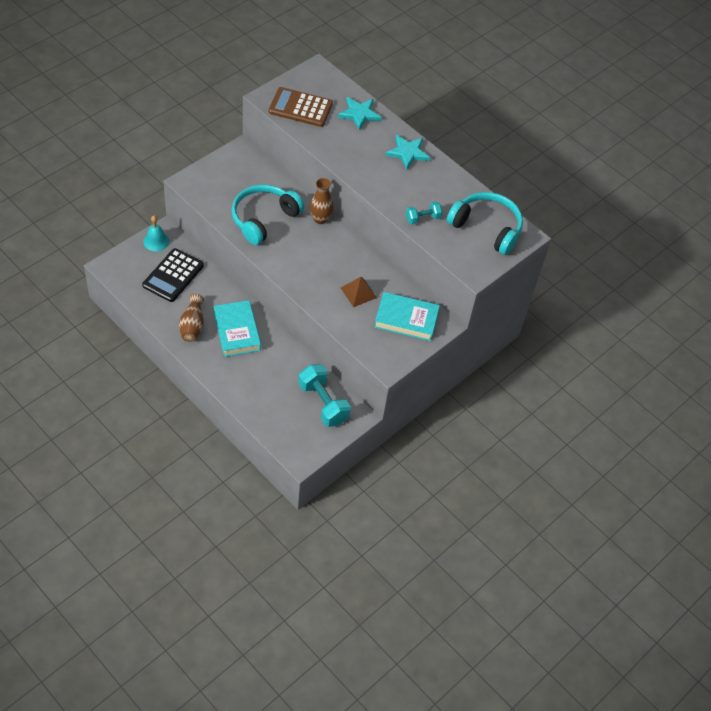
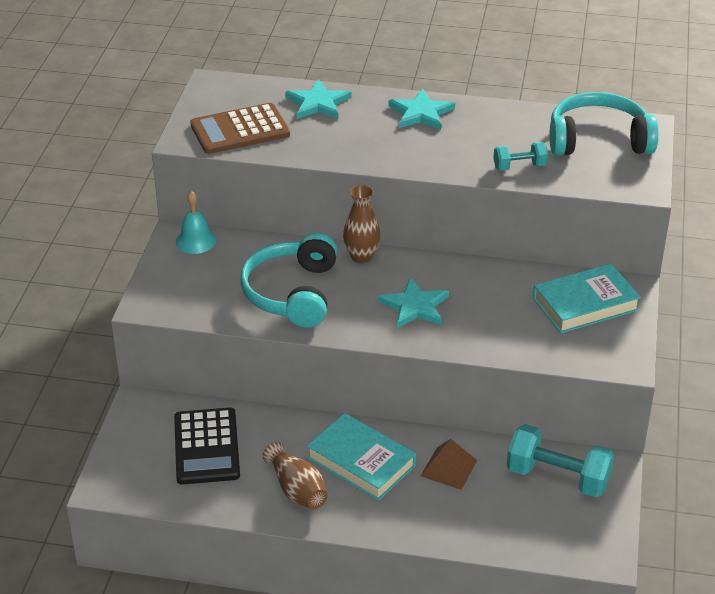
camera: 30 degrees left, 15 degrees down
turquoise bell [143,215,169,251] -> turquoise bell moved to [176,191,216,254]
brown pyramid [341,277,377,307] -> brown pyramid moved to [421,439,477,490]
turquoise dumbbell [406,202,442,224] -> turquoise dumbbell turned 45 degrees clockwise [493,142,548,170]
none -> turquoise star [378,278,449,328]

